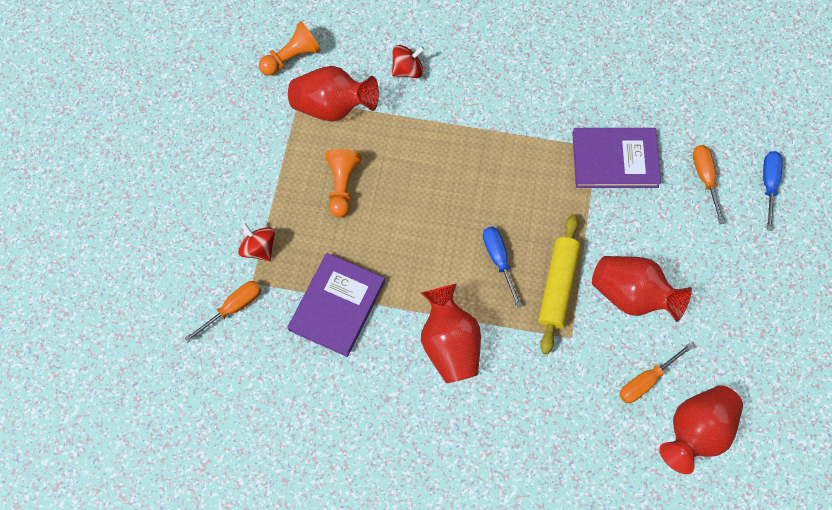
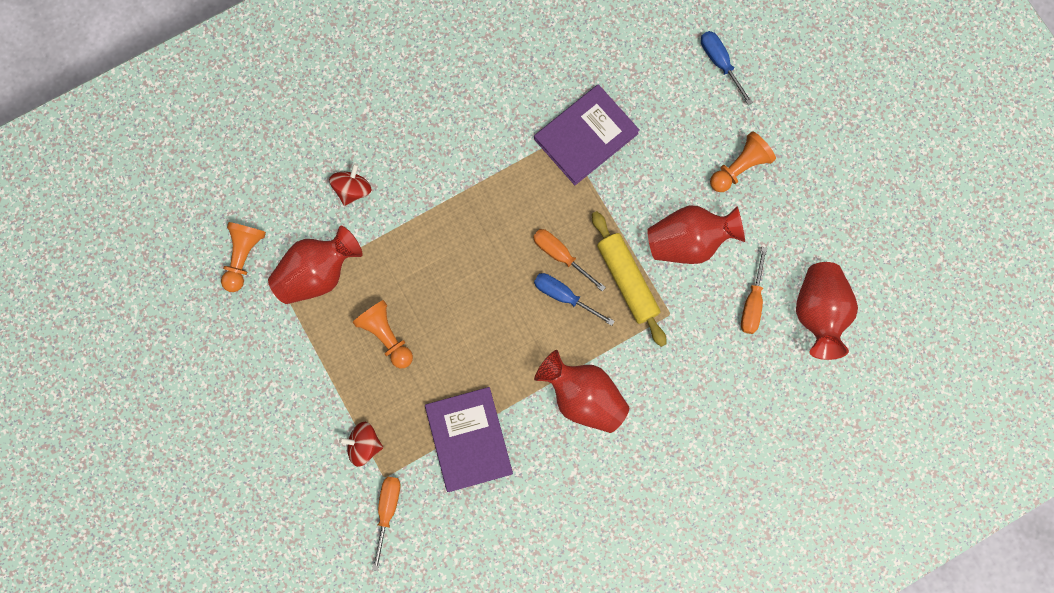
camera: 40 degrees left, 10 degrees up
orange screwdriver [693,145,725,224] -> orange screwdriver moved to [533,229,606,291]
none -> orange pawn [710,131,776,192]

